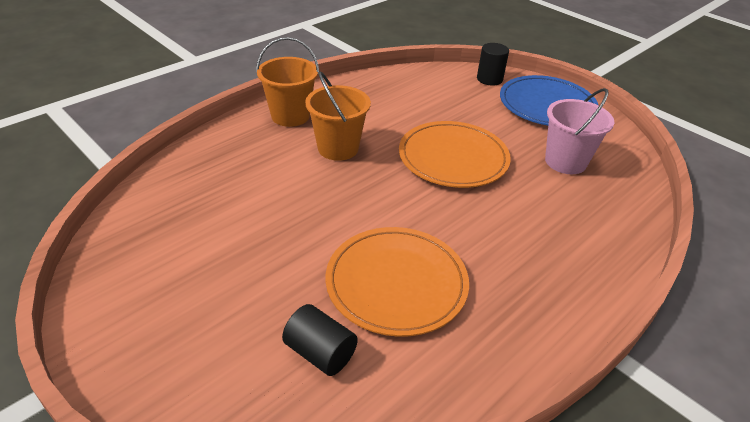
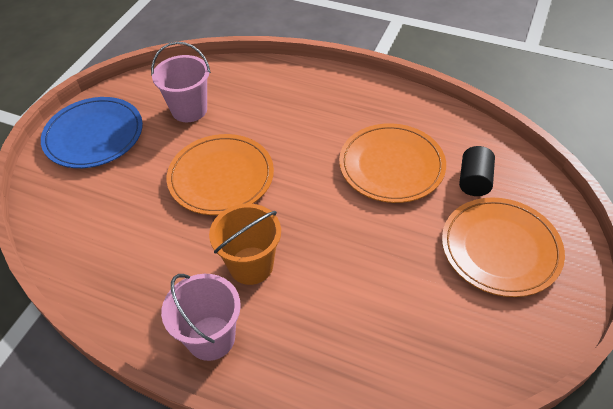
camera: 110 degrees left, 10 degrees up
orange bucket [256,37,319,127] -> pink bucket [161,274,241,361]
black cylinder [477,43,509,86] -> none
none -> orange plate [442,197,565,297]

